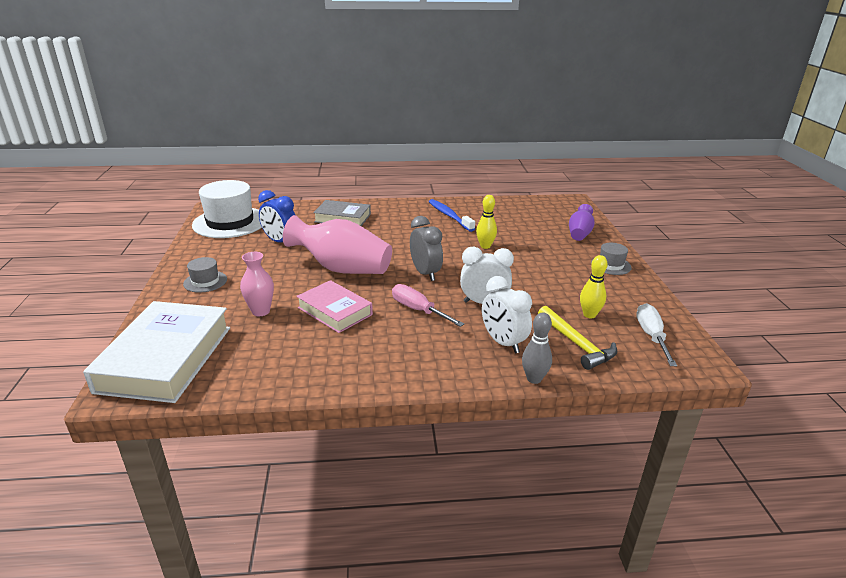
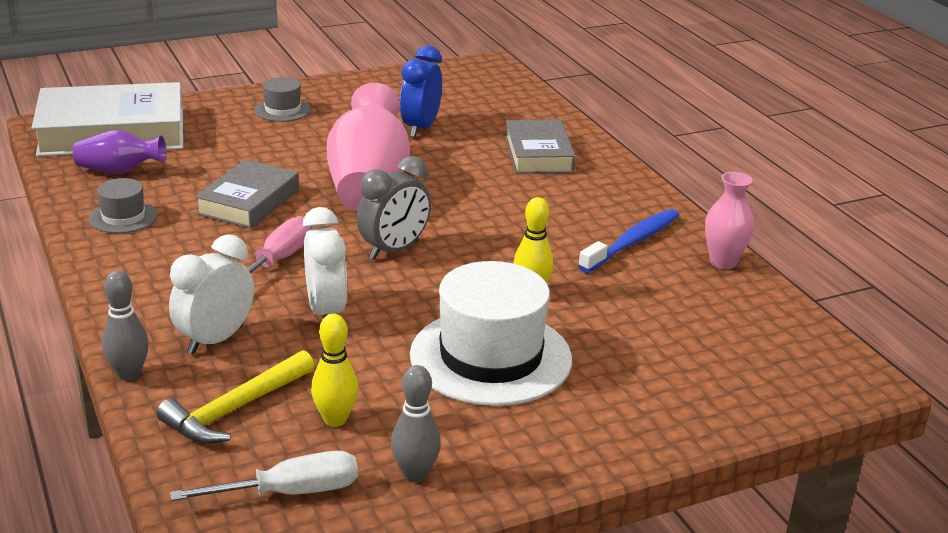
camera: 70 degrees right, 0 degrees up
white hat [192,180,262,238] -> white hat moved to [410,261,572,406]
pink vase [240,252,274,316] -> pink vase moved to [705,172,754,269]
pink book [296,280,373,333] -> grey book [195,159,299,229]
purple vase [569,204,595,241] -> purple vase moved to [73,130,166,174]
grey hat [591,243,632,275] -> grey hat moved to [89,178,158,233]
none -> grey bowling pin [391,365,441,483]

